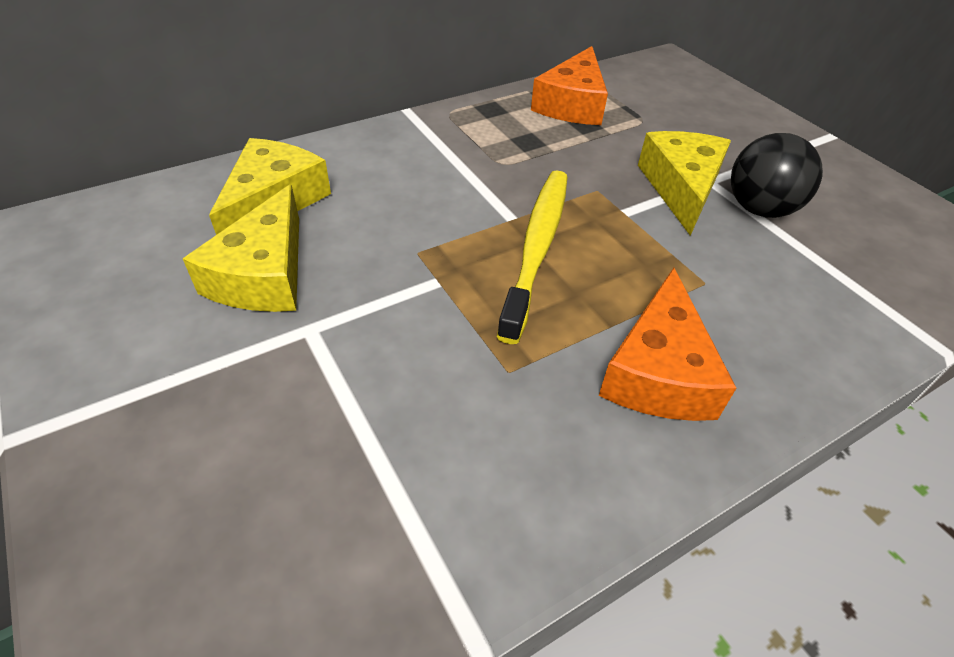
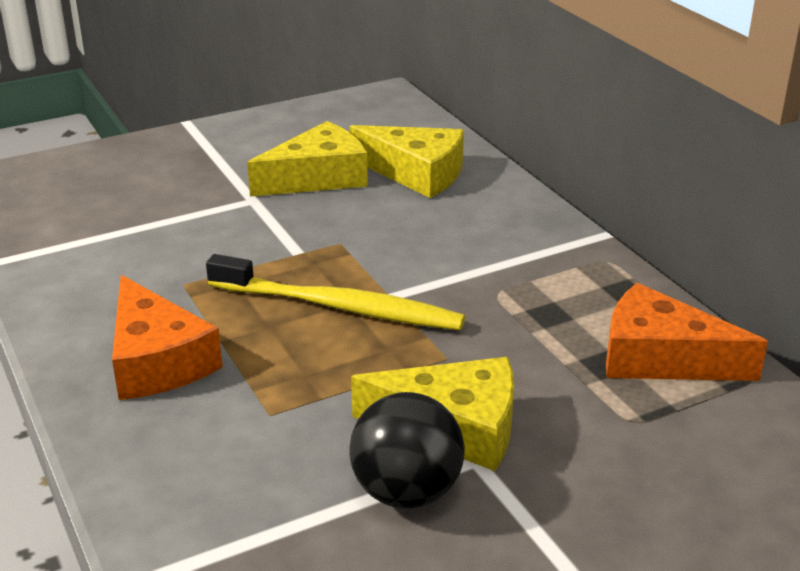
camera: 95 degrees right, 15 degrees down
yellow cheese [183,184,299,312] -> yellow cheese turned 135 degrees clockwise [247,121,368,197]
orange cheese [599,268,736,421] -> orange cheese turned 135 degrees counterclockwise [112,275,223,400]

